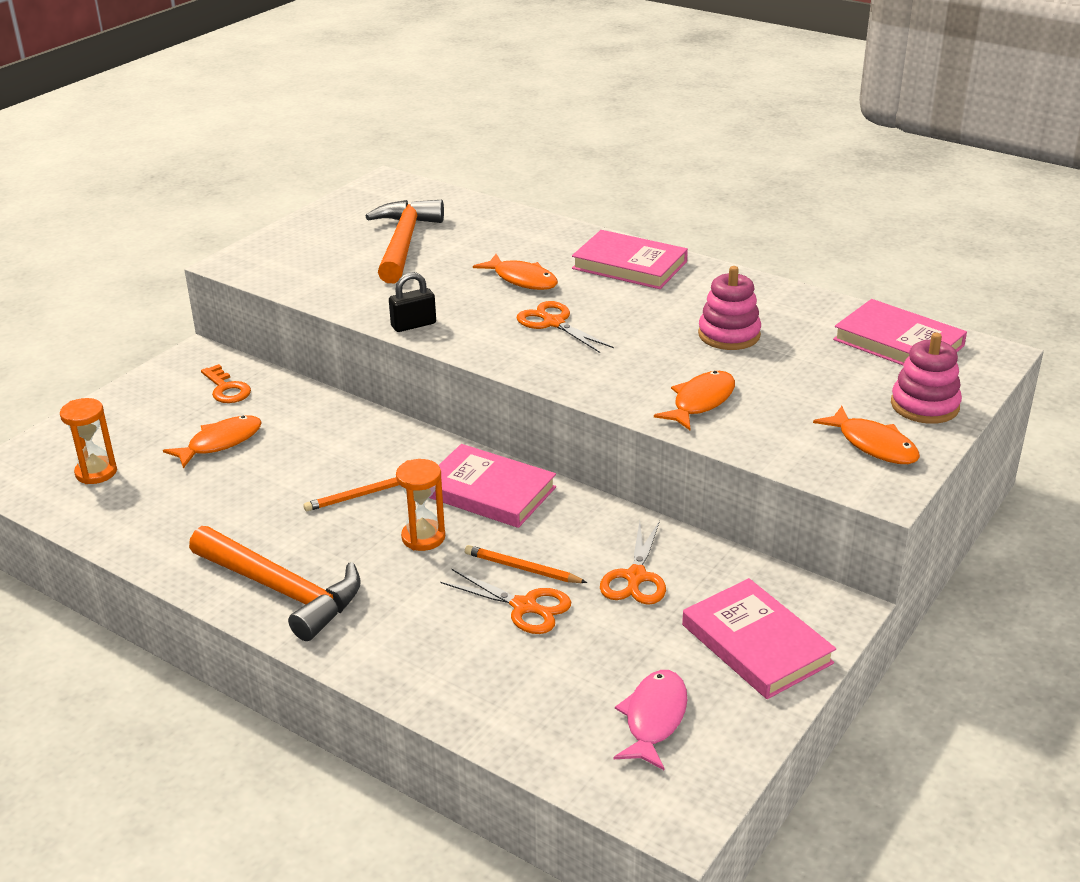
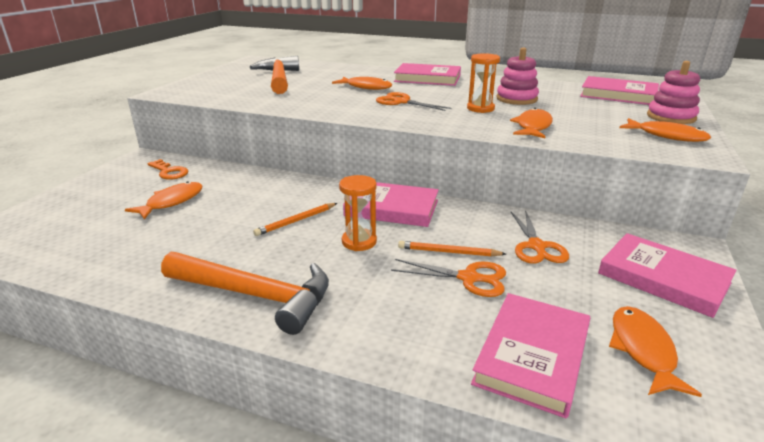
camera: 15 degrees left, 5 degrees down
orange hourglass [60,398,117,484] -> orange hourglass moved to [467,53,500,113]
black padlock [389,272,436,332] -> none
pink fish [614,670,687,770] -> orange fish [609,306,702,397]
none -> pink book [471,293,590,418]

